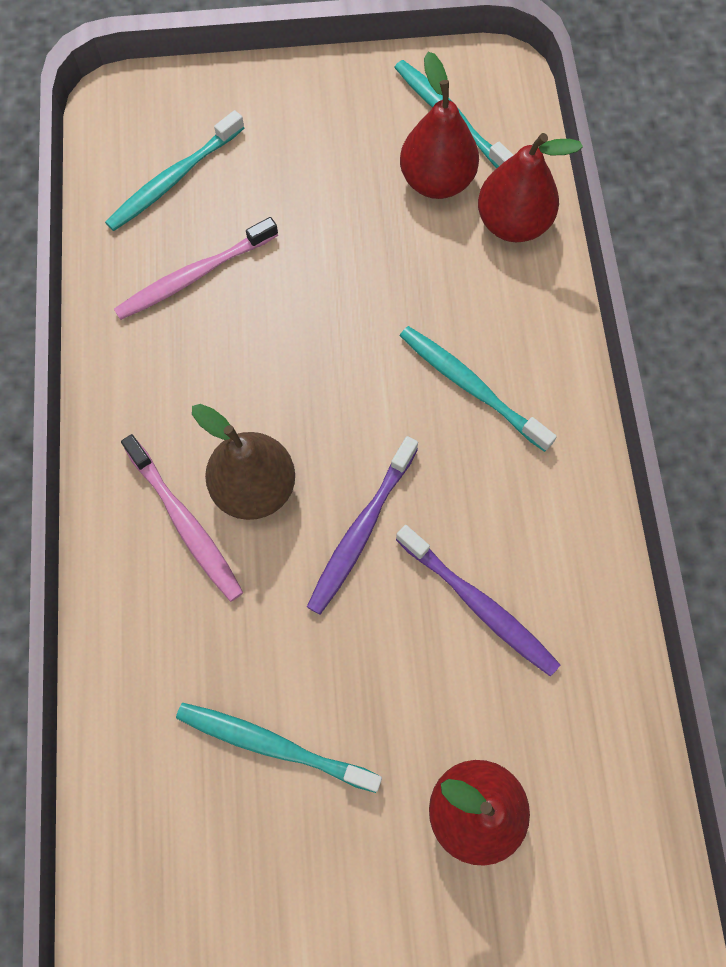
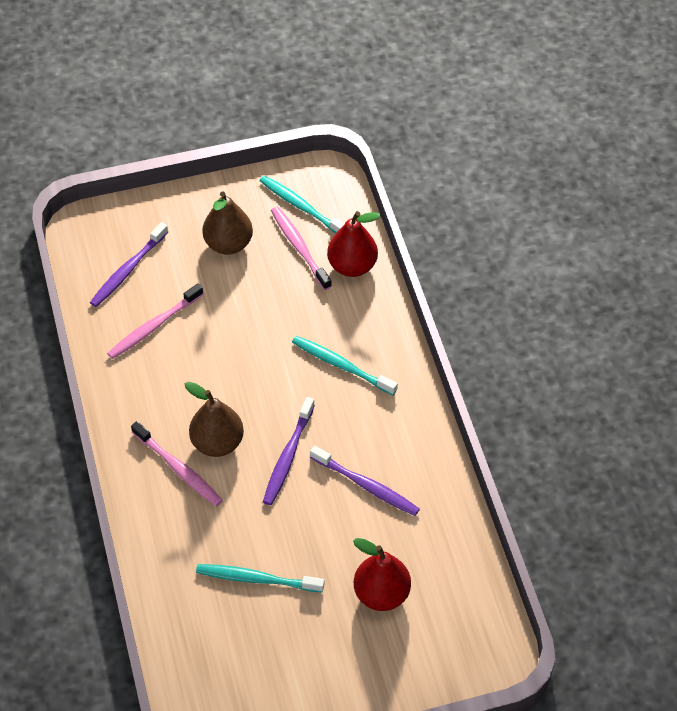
camera: 10 degrees left, 15 degrees down
turquoise toothbrush [105,110,244,231] -> purple toothbrush [90,222,168,307]
red pear [400,52,479,199] -> pink toothbrush [271,207,332,290]
none -> brown pear [202,192,253,255]

